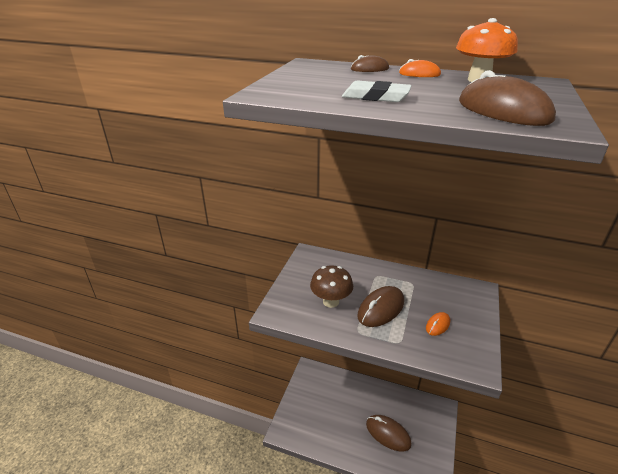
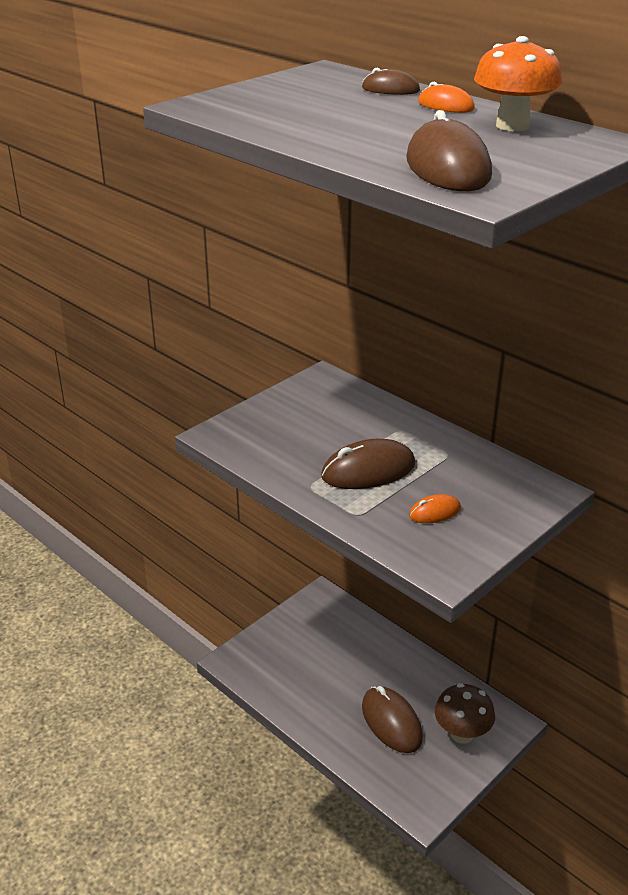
camera: 25 degrees right, 0 degrees up
brown mushroom [310,265,353,308] -> brown mushroom moved to [435,683,495,744]
white eraser [342,80,412,102] -> none

